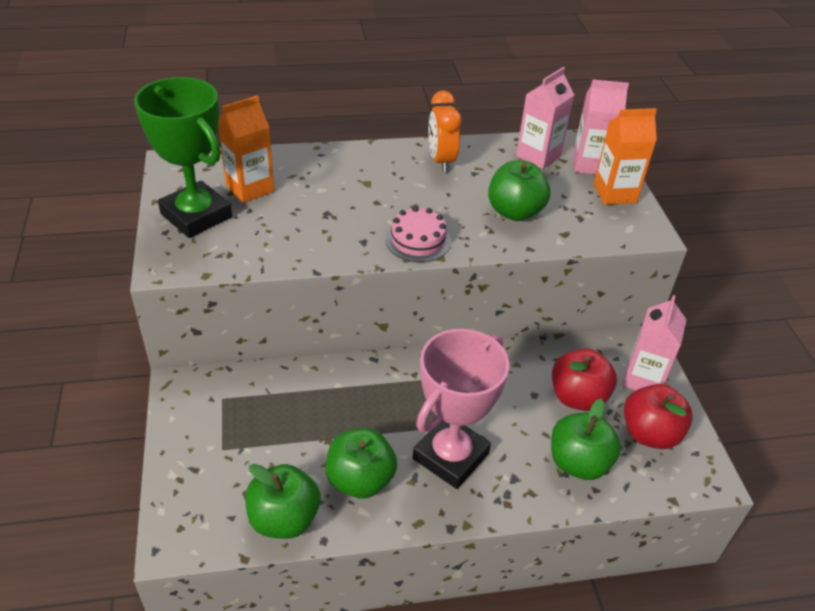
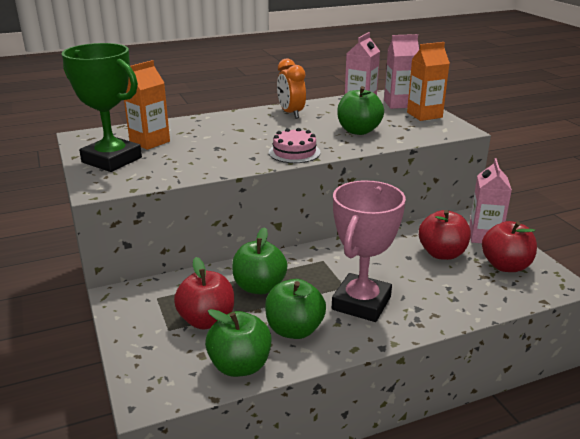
camera: 10 degrees left, 15 degrees down
green apple [551,399,621,480] -> green apple moved to [232,227,287,294]
none -> red apple [174,257,234,329]

